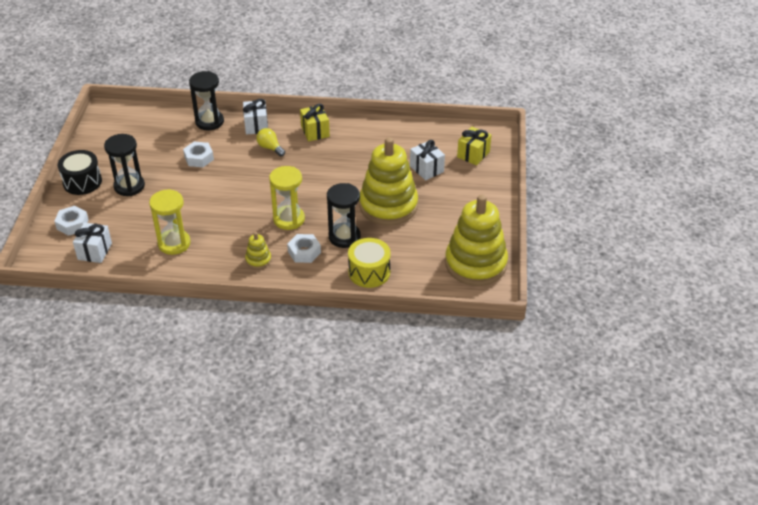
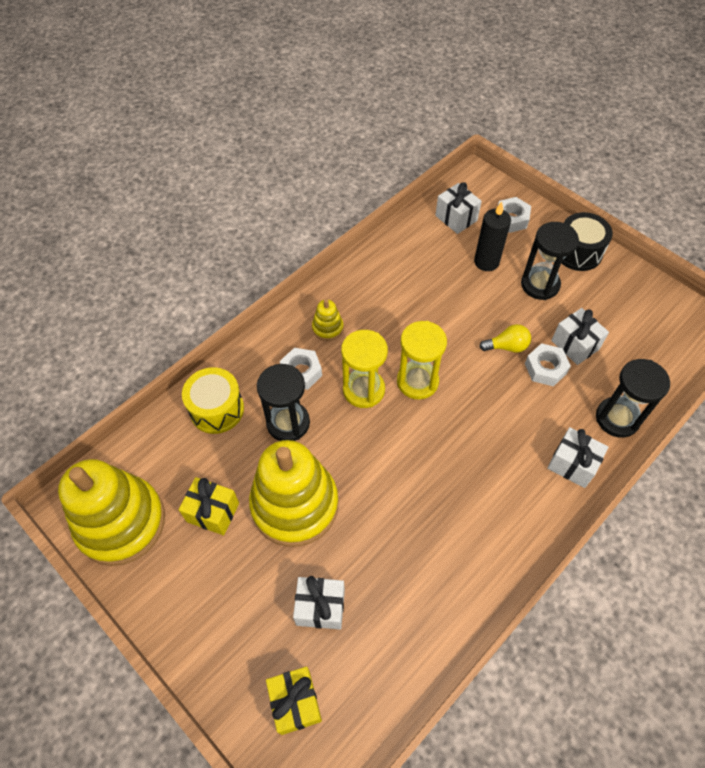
camera: 130 degrees right, 15 degrees up
yellow hourglass [149,189,190,255] -> yellow hourglass moved to [397,321,447,400]
yellow light bulb [256,128,285,157] -> yellow light bulb moved to [479,324,531,352]
yellow gift [300,104,330,141] -> yellow gift moved to [179,477,239,535]
none -> black candle [474,201,511,271]
none -> white gift [551,308,609,365]

